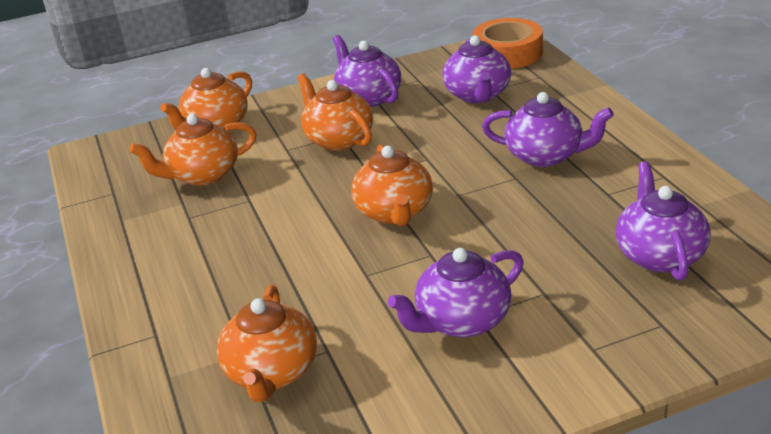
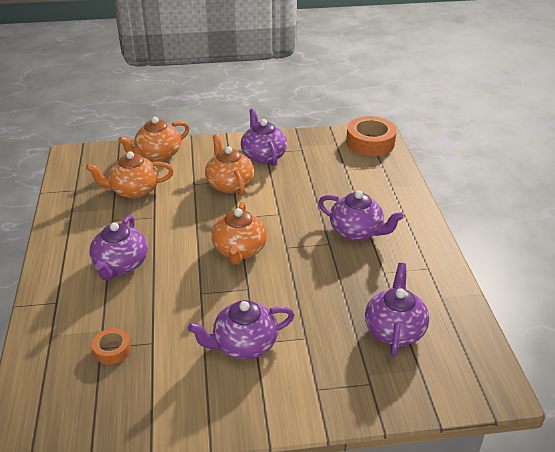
camera: 10 degrees right, 5 degrees up
orange teapot [217,285,317,402] -> orange tape [92,328,131,364]
purple teapot [442,35,511,103] -> purple teapot moved to [90,215,148,280]

